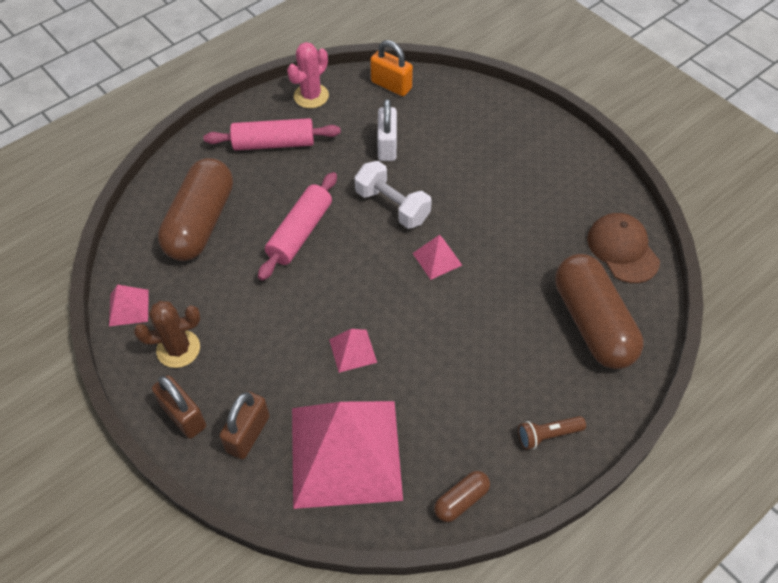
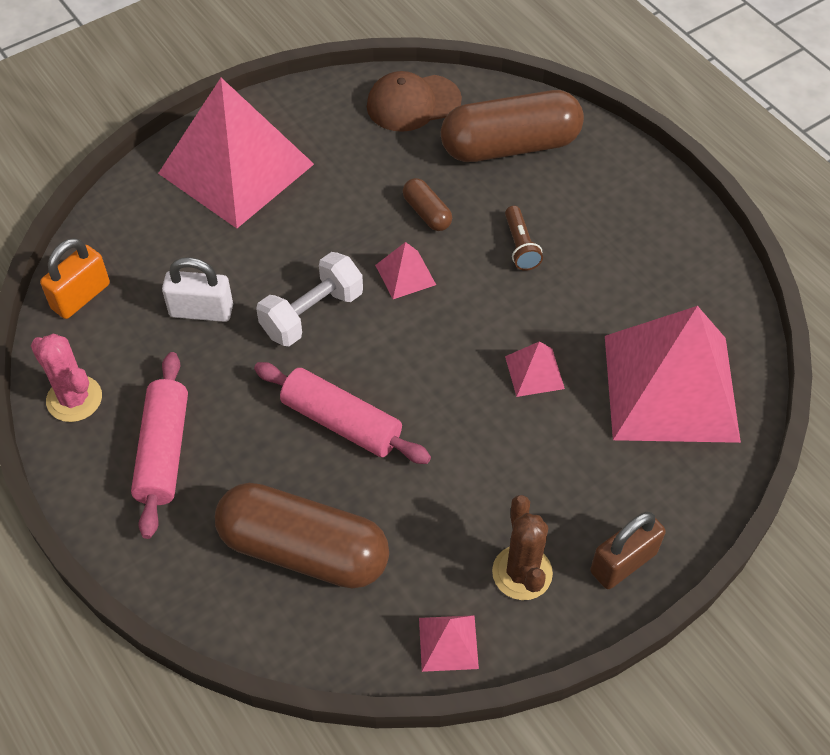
camera: 85 degrees left, 0 degrees up
brown padlock [219,391,270,459] -> none
brown capsule [434,471,490,522] -> brown capsule moved to [403,178,452,231]
brown flashlight [518,416,586,450] -> brown flashlight moved to [505,206,543,271]
none -> pink pyramid [158,78,314,228]

